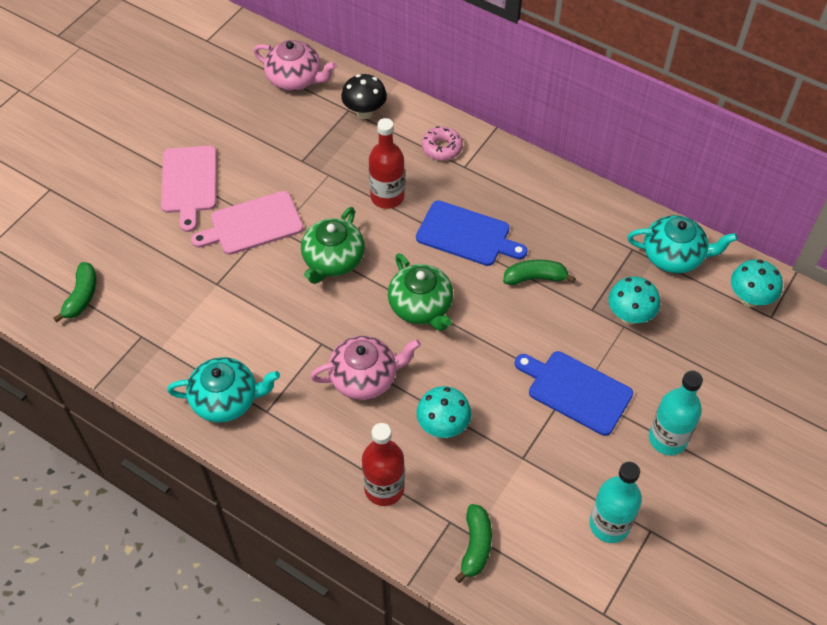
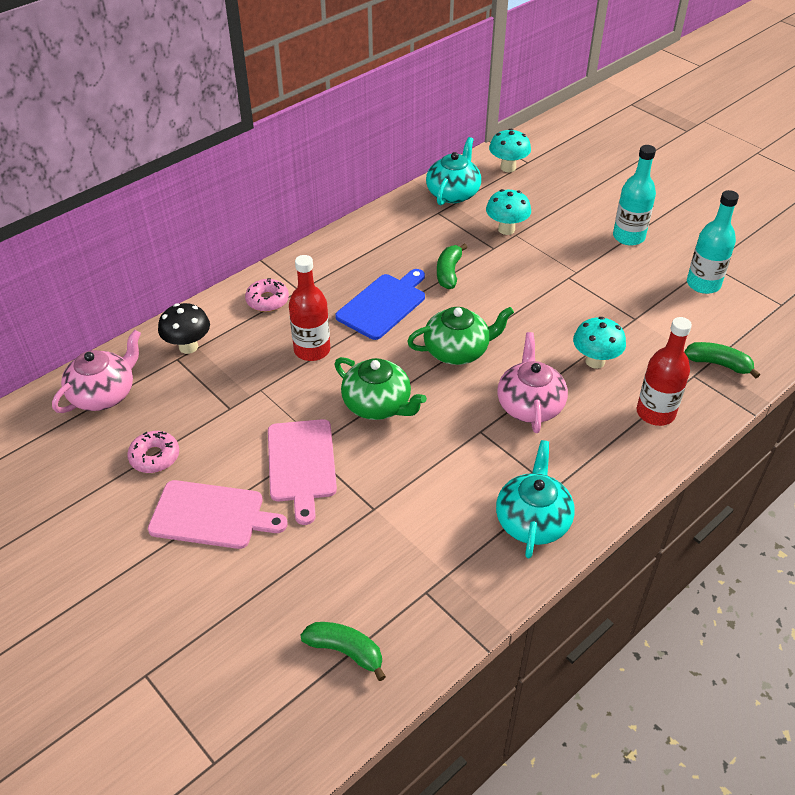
camera: 75 degrees left, 10 degrees down
blue cutting board [515,351,633,436] -> none
none -> pink donut [127,431,179,473]

